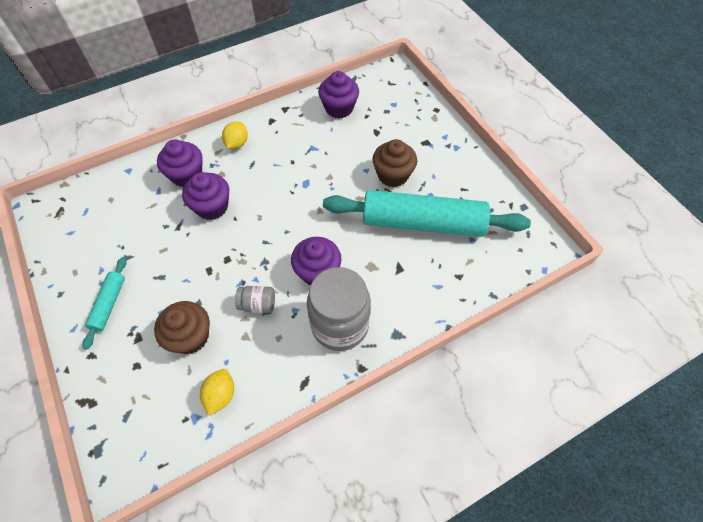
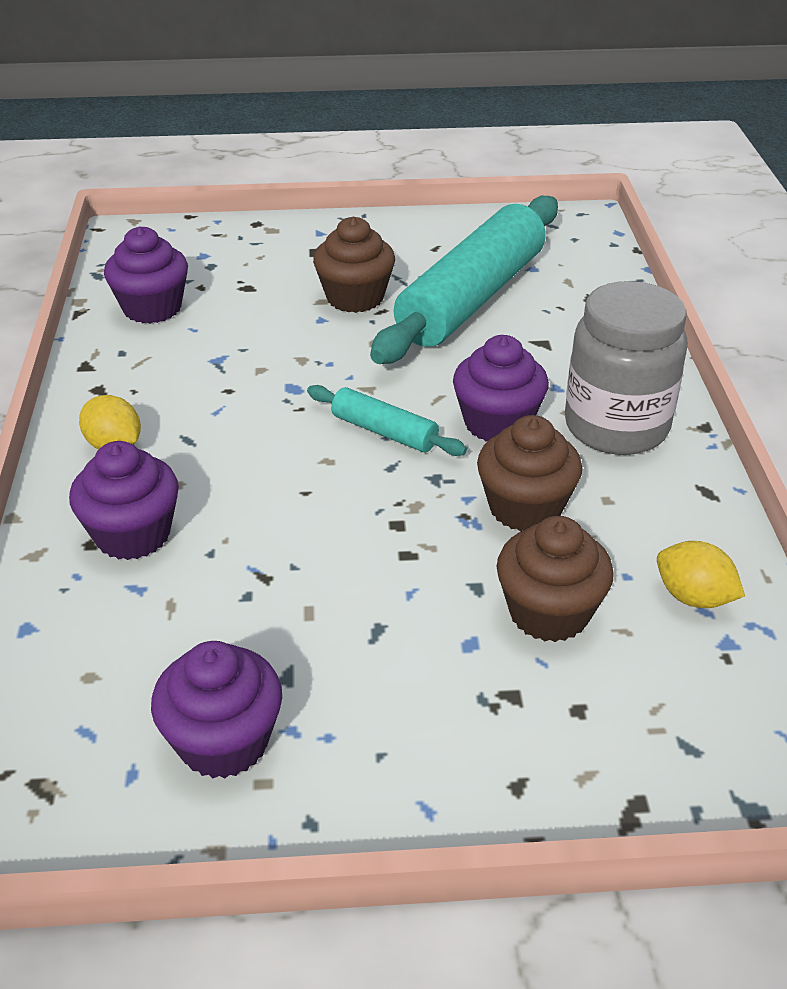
camera: 65 degrees left, 20 degrees down
turquoise rolling pin [82,257,127,350] -> turquoise rolling pin moved to [307,385,467,456]
purple cupcake [182,172,229,220] -> purple cupcake moved to [151,641,282,779]
grey jar [235,286,275,313] -> brown cupcake [477,415,582,531]

